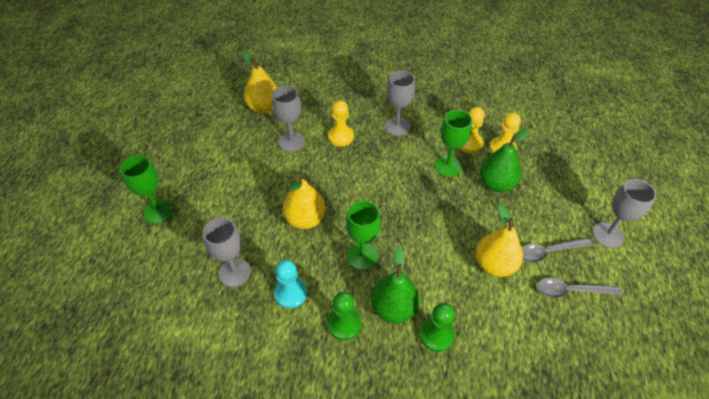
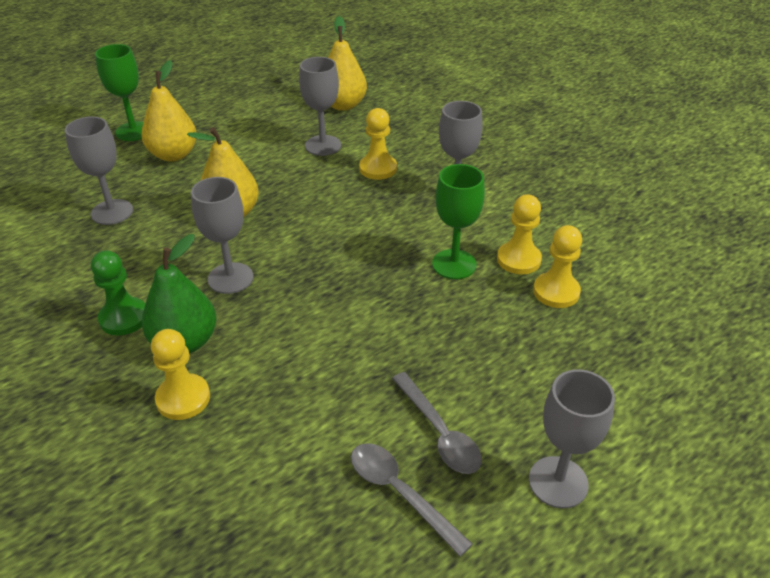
camera: 45 degrees right, 10 degrees down
turquoise pawn [274,260,307,309] -> none
green goblet [346,201,381,270] -> grey goblet [191,177,253,294]
green pawn [420,303,455,352] -> yellow pawn [151,329,210,420]
yellow pear [476,204,523,277] -> yellow pear moved to [141,60,197,162]
green pear [480,128,529,192] -> none
grey spoon [522,238,593,263] -> grey spoon turned 150 degrees counterclockwise [392,372,482,474]

